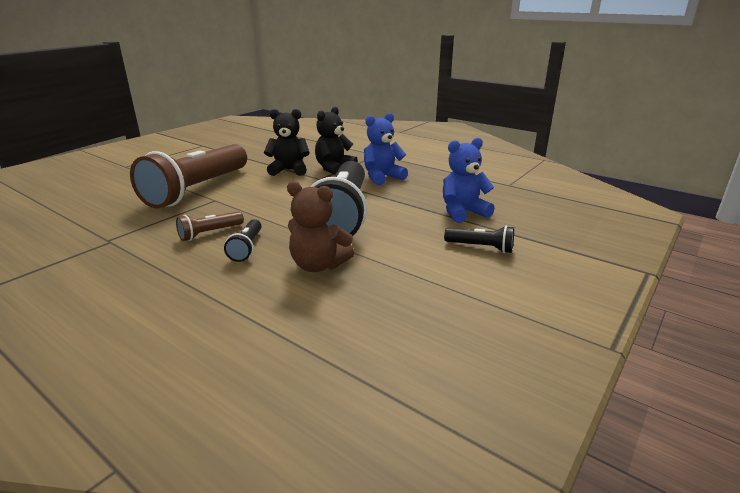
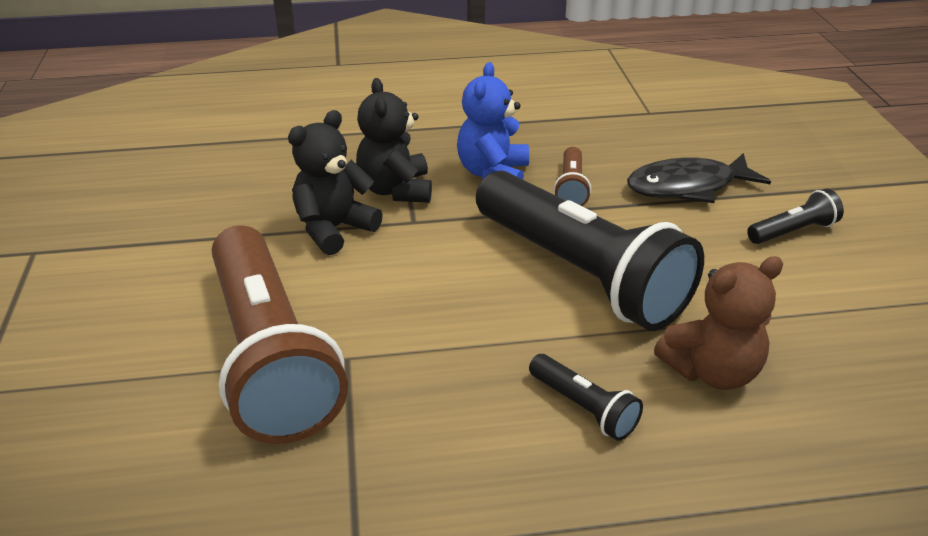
camera: 45 degrees left, 10 degrees up
brown flashlight [176,211,244,241] -> brown flashlight moved to [554,147,591,206]
blue teddy bear [443,138,495,223] -> black fish [627,153,771,203]

